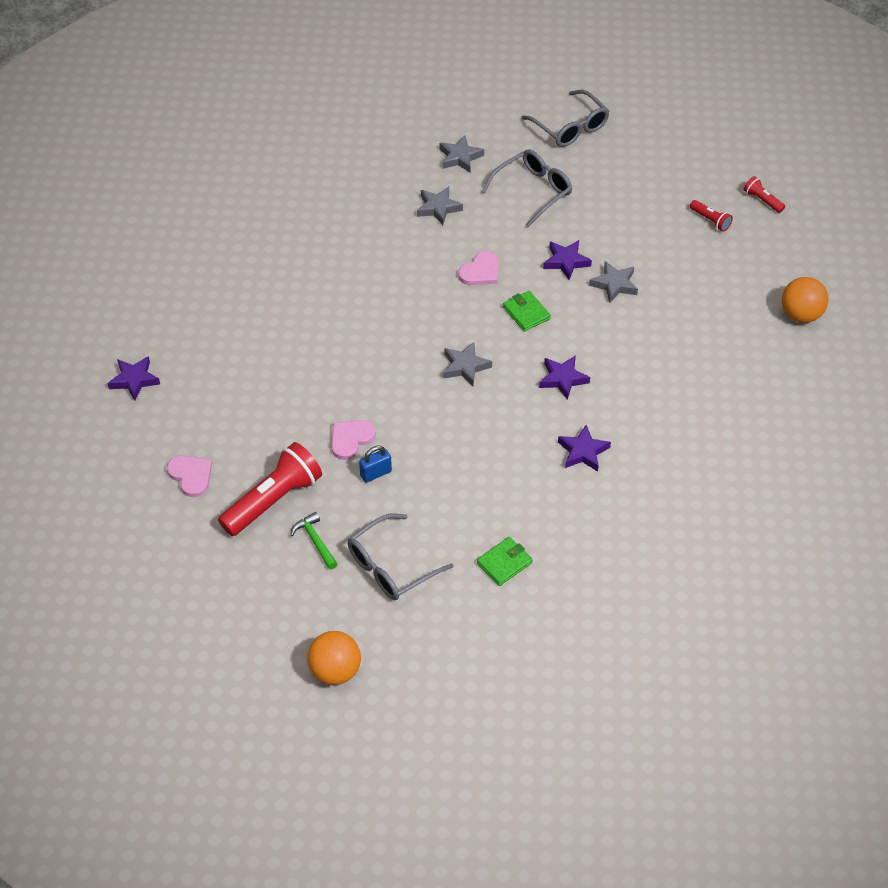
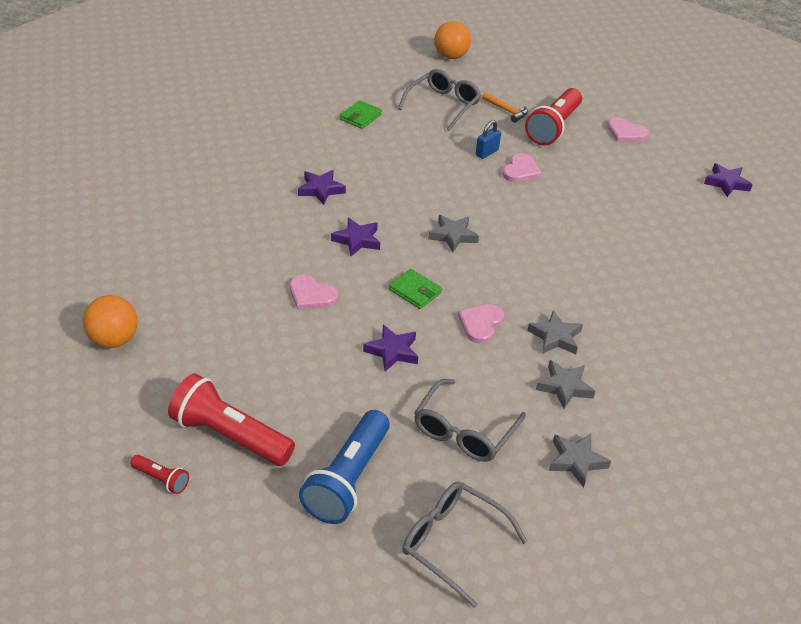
camera: 160 degrees right, 10 degrees down
green hammer [290,512,338,570] -> orange hammer [482,92,528,123]
grey star [589,261,638,303] -> grey star moved to [527,310,583,354]
red flashlight [690,200,733,232] -> red flashlight [168,373,295,466], size x2.15
none -> pink heart [290,275,338,310]
none -> blue flashlight [299,410,390,524]

